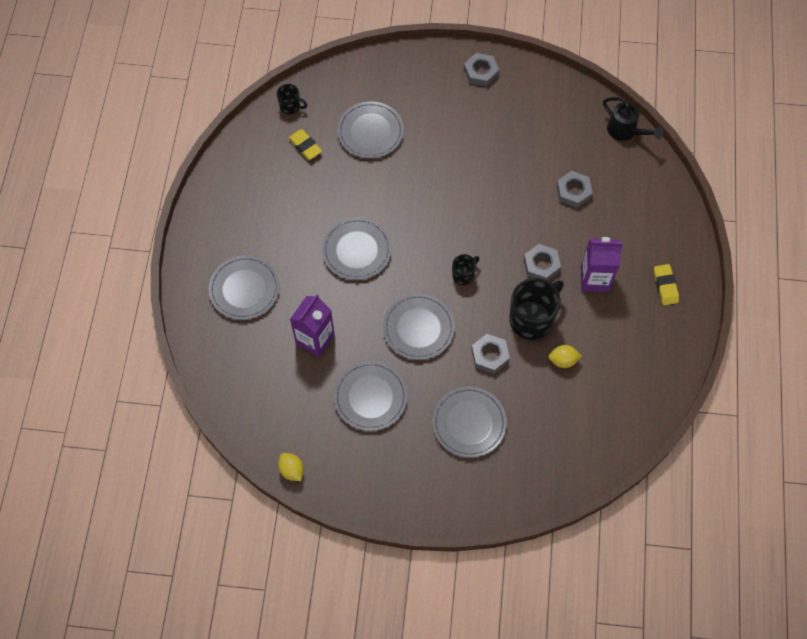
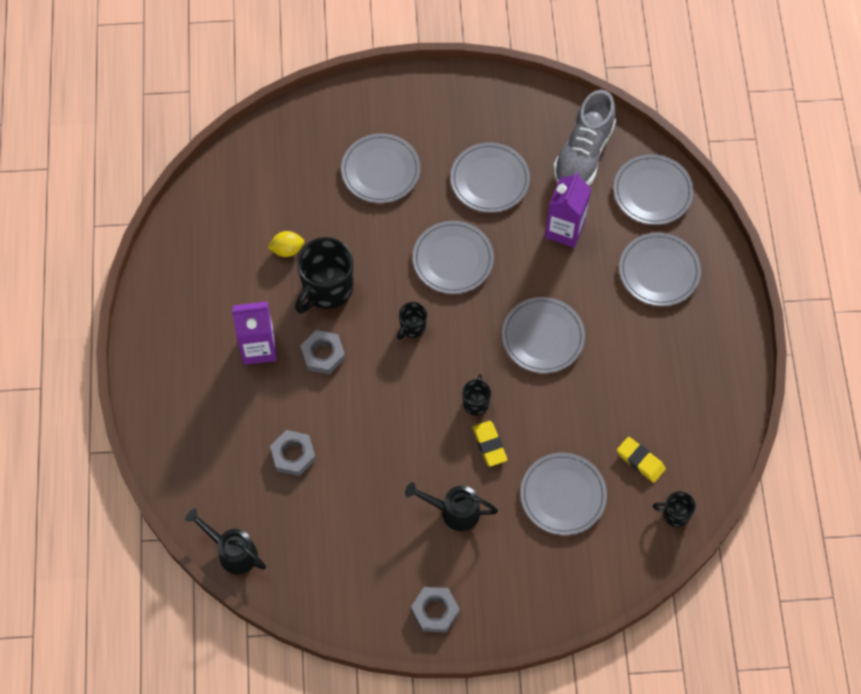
camera: 170 degrees right, 0 degrees up
yellow lemon [278,453,304,481] -> none
grey nut [471,334,510,374] -> none
yellow eraser [654,264,679,305] -> yellow eraser moved to [472,421,507,467]
none -> black watering can [405,482,498,531]
none -> black mug [462,374,491,415]
none -> grey shoe [553,90,616,186]
none -> grey plate [613,154,694,225]

